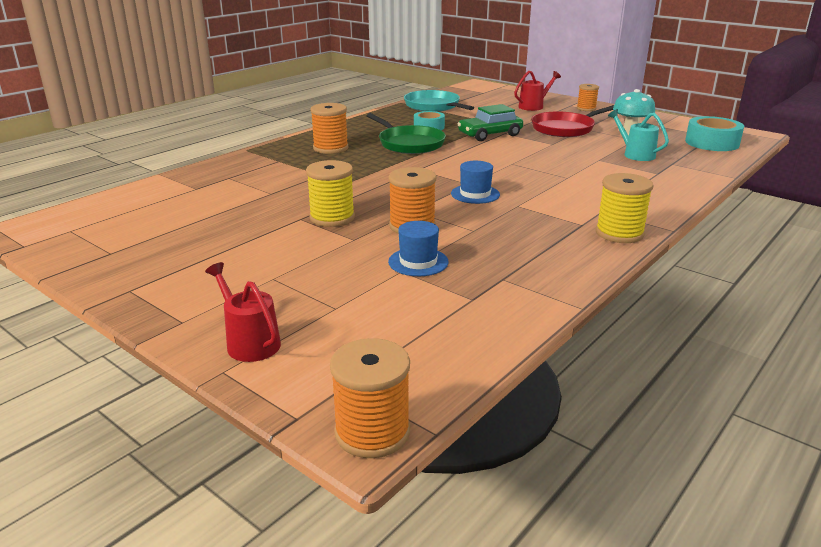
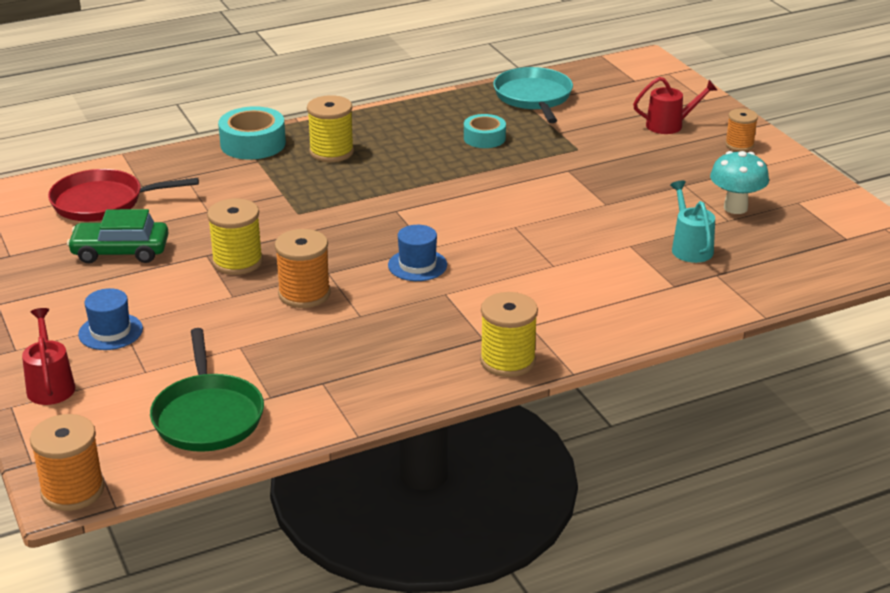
camera: 25 degrees right, 5 degrees up
orange spool [310,103,348,154] -> yellow spool [307,95,354,162]
green pan [366,113,446,154] -> green pan moved to [150,328,264,452]
blue hat [388,221,449,276] -> blue hat moved to [78,288,143,350]
green car [458,104,523,141] -> green car moved to [67,209,169,263]
red pan [531,105,614,137] -> red pan moved to [48,169,199,221]
turquoise tape [685,116,744,151] -> turquoise tape moved to [218,106,286,160]

